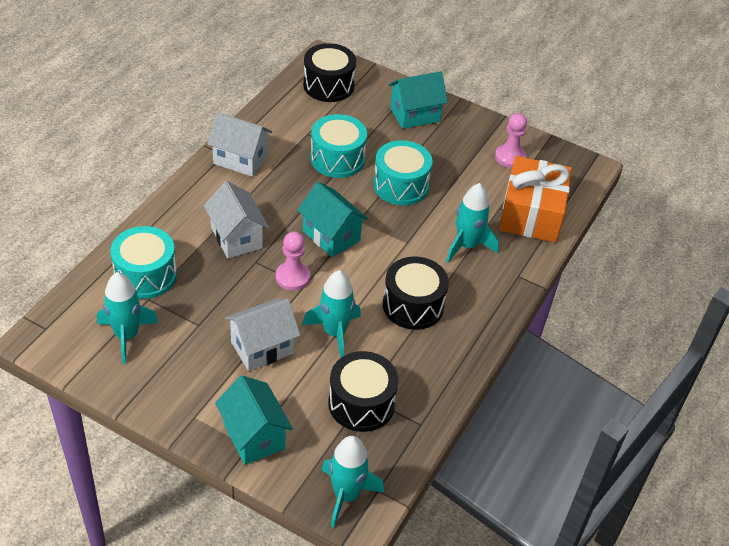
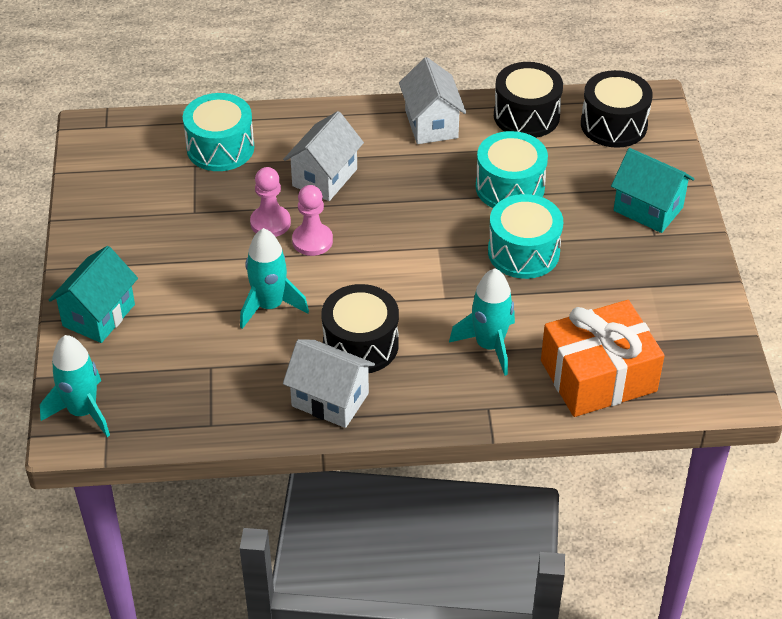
camera: 60 degrees right, 0 degrees up
turquoise rocket [97,272,159,364] -> none
white house [225,299,300,371] -> white house moved to [283,339,375,428]
turquoise house [298,182,368,257] -> none
black drum [328,351,399,432] -> black drum moved to [494,62,563,138]
pink pawn [495,113,527,168] -> pink pawn moved to [250,167,291,237]

